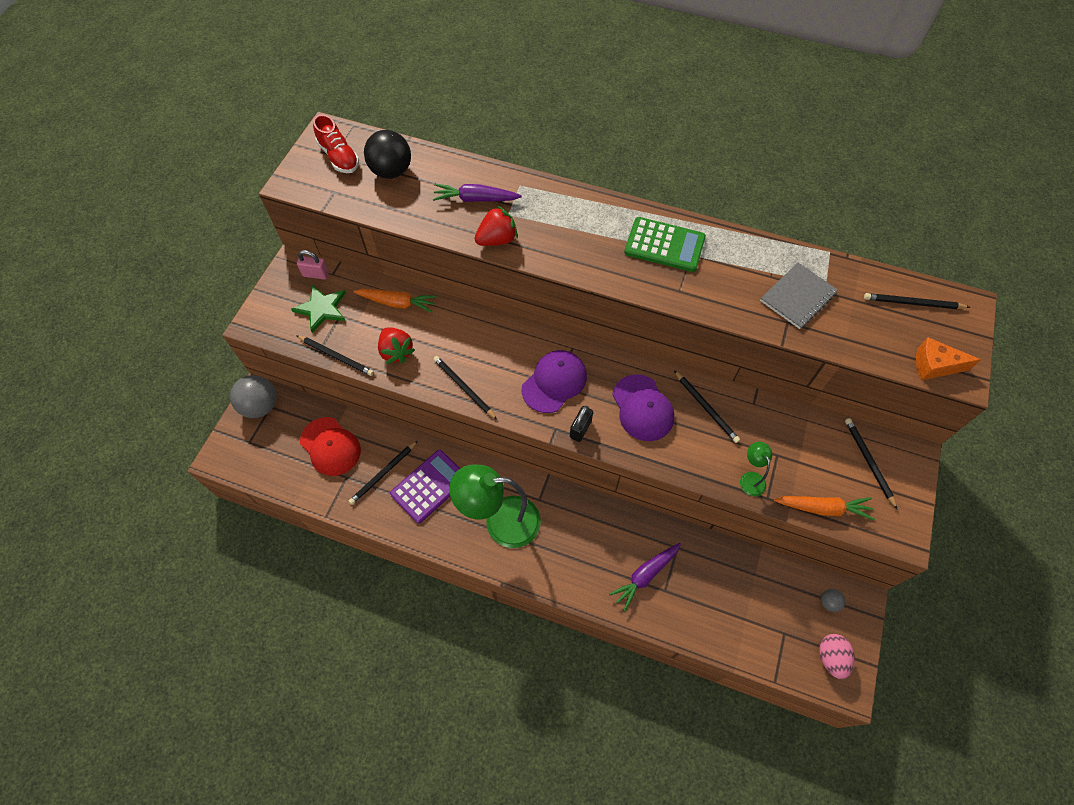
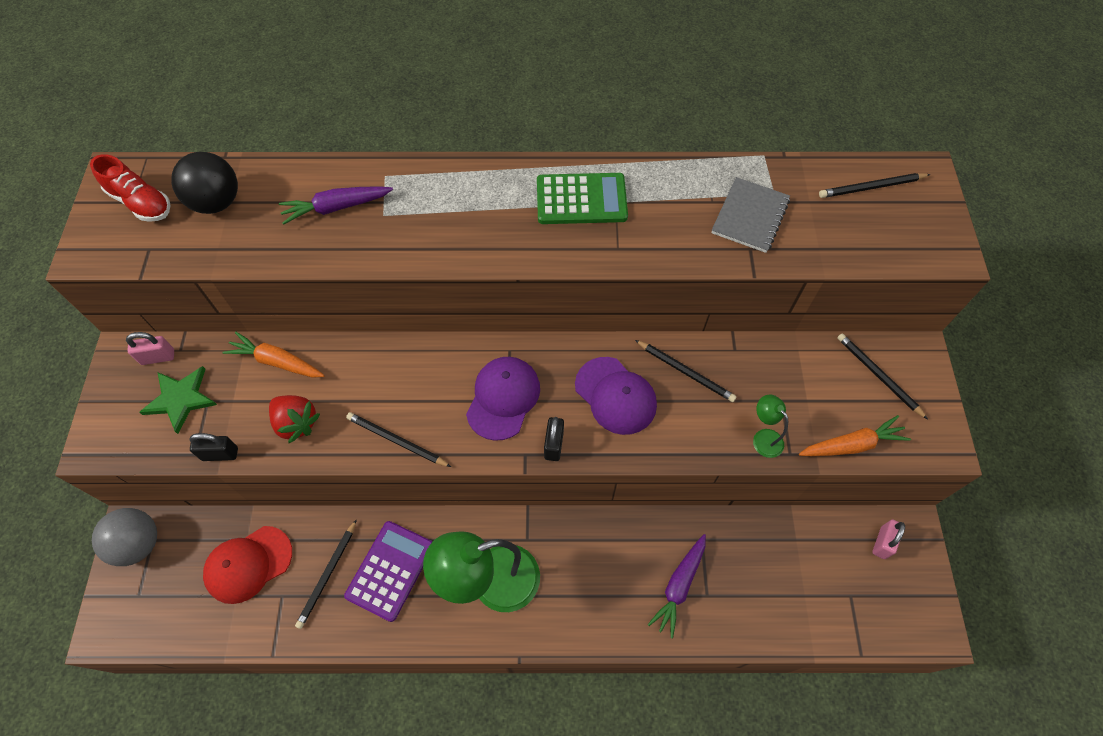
camera: 20 degrees left, 0 degrees up
black pencil [296,335,374,376] -> black padlock [189,433,238,461]
red cap [300,417,361,476] -> red cap turned 120 degrees clockwise [203,526,292,604]
orange carrot [353,289,437,313] -> orange carrot turned 150 degrees counterclockwise [222,332,325,378]
red strawberry [475,205,518,246] -> none
pink egg [819,634,855,679] -> none
grey ball [821,589,845,612] -> pink padlock [872,519,905,559]
orange cheese [916,337,981,380] -> none

